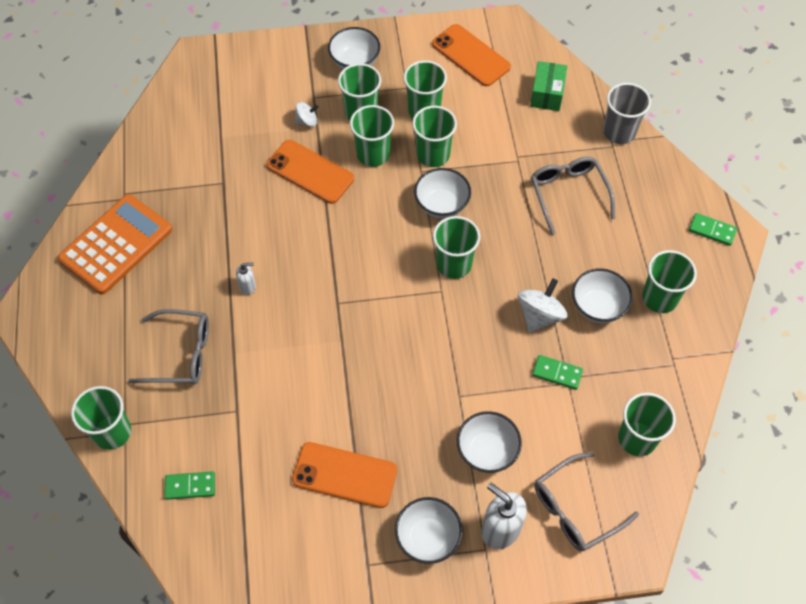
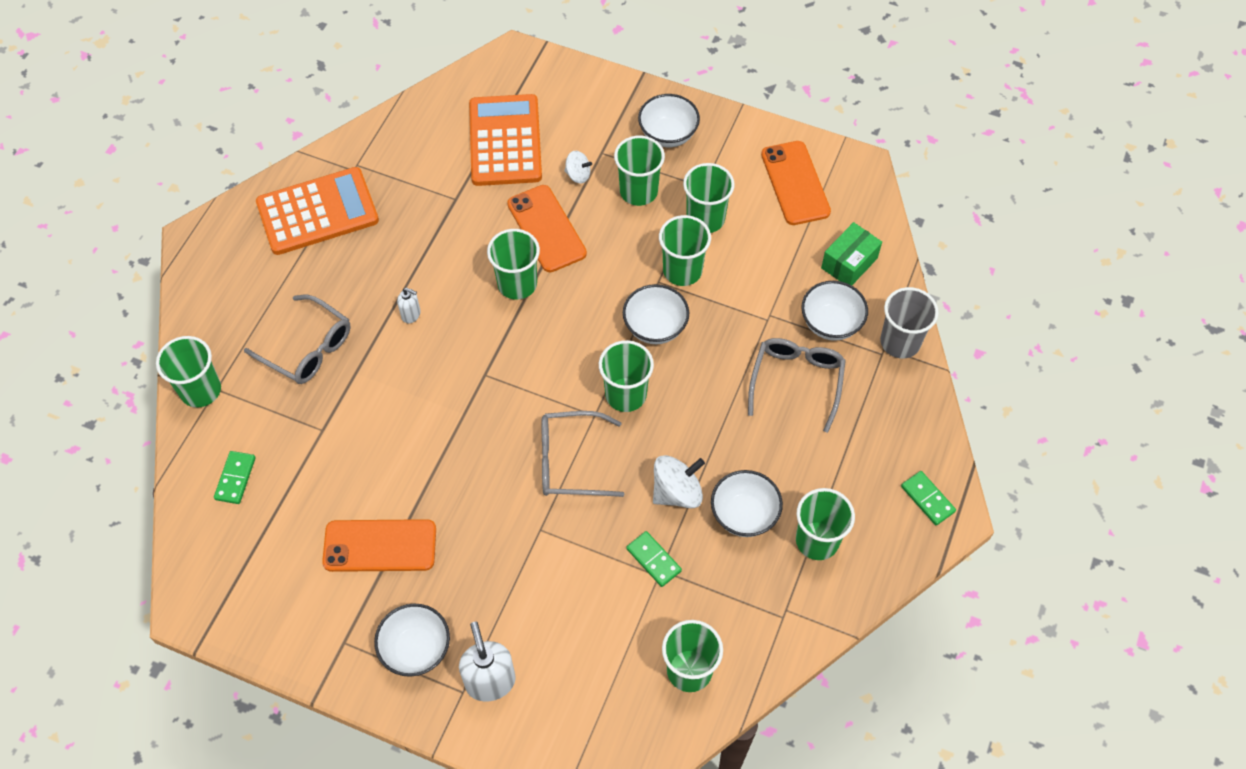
camera: 30 degrees right, 0 degrees up
green domino [164,471,215,500] -> green domino turned 75 degrees clockwise [214,451,256,504]
orange phone [292,442,397,508] -> orange phone turned 45 degrees counterclockwise [322,519,436,572]
green cup [350,105,394,167] -> green cup moved to [487,229,540,300]
white bowl [457,411,522,473] -> white bowl moved to [801,281,868,341]
grey glasses [535,453,639,552] -> grey glasses moved to [541,411,624,497]
none -> orange calculator [469,94,542,186]

